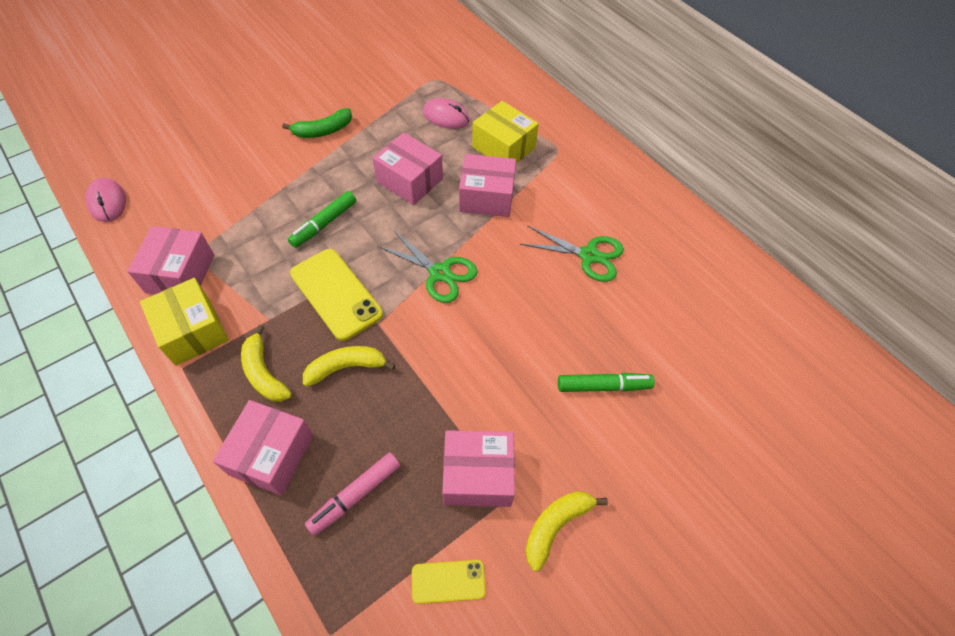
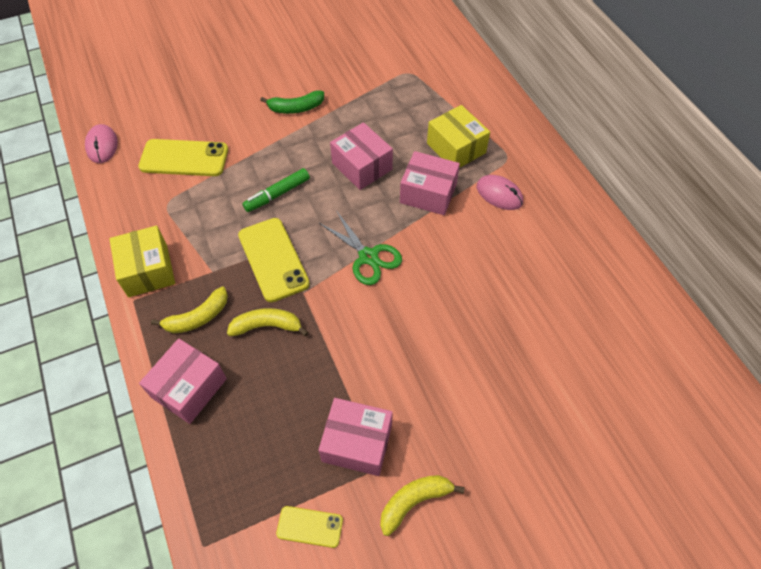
camera: 15 degrees right, 0 degrees up
pink box [127,226,214,294] -> none
yellow banana [241,325,292,402] -> yellow banana turned 105 degrees counterclockwise [151,287,228,334]
pink marker [305,452,400,536] -> none
pink mouse [423,98,470,129] -> pink mouse moved to [477,175,523,210]
green scissors [520,225,624,282] -> none
green marker [558,373,655,392] -> none
none -> yellow phone [138,139,228,176]

